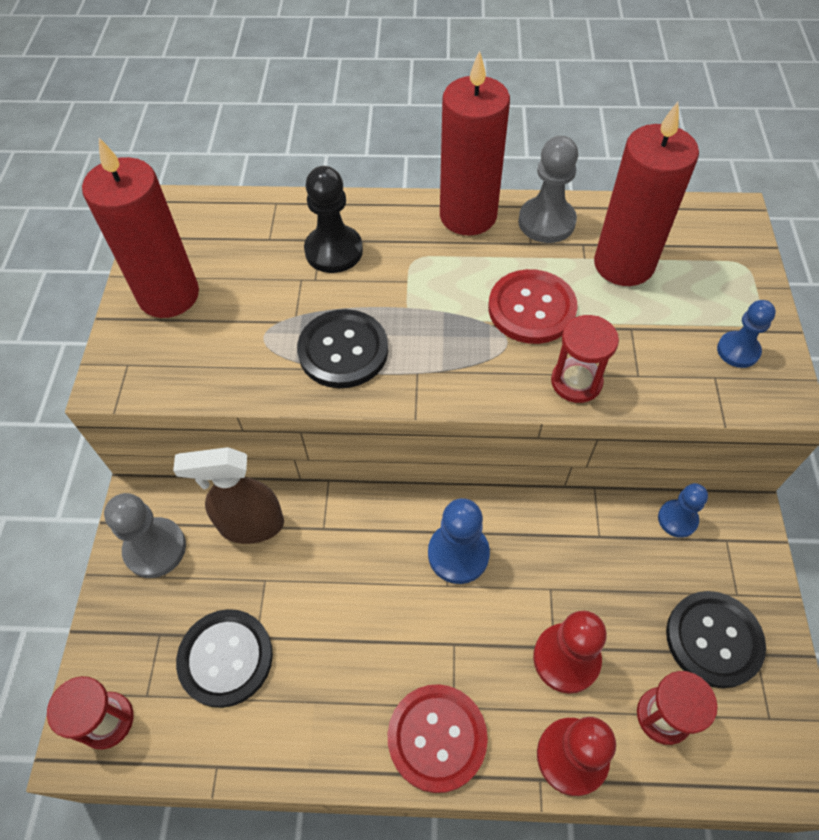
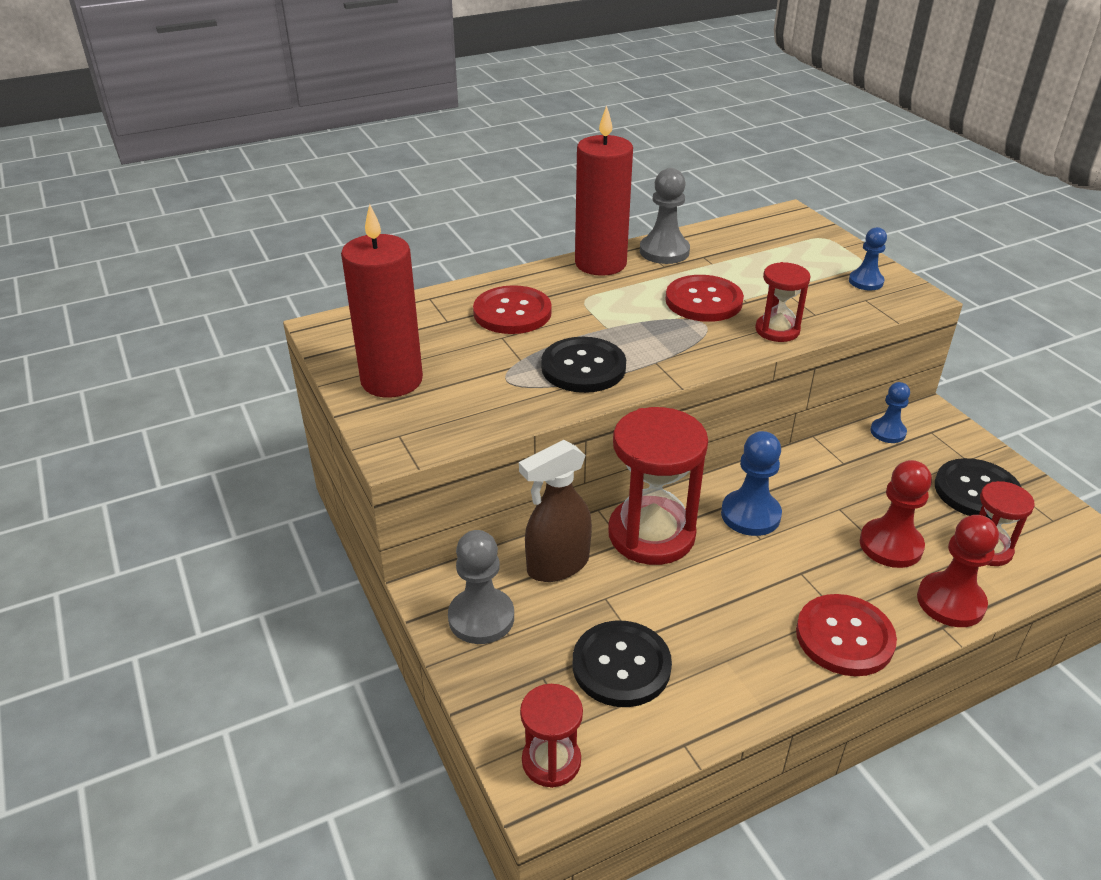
camera: 30 degrees left, 20 degrees down
black pawn [304,166,363,273] -> red button [473,285,552,334]
red candle [594,102,699,286] -> none
none -> red hourglass [608,407,708,565]

